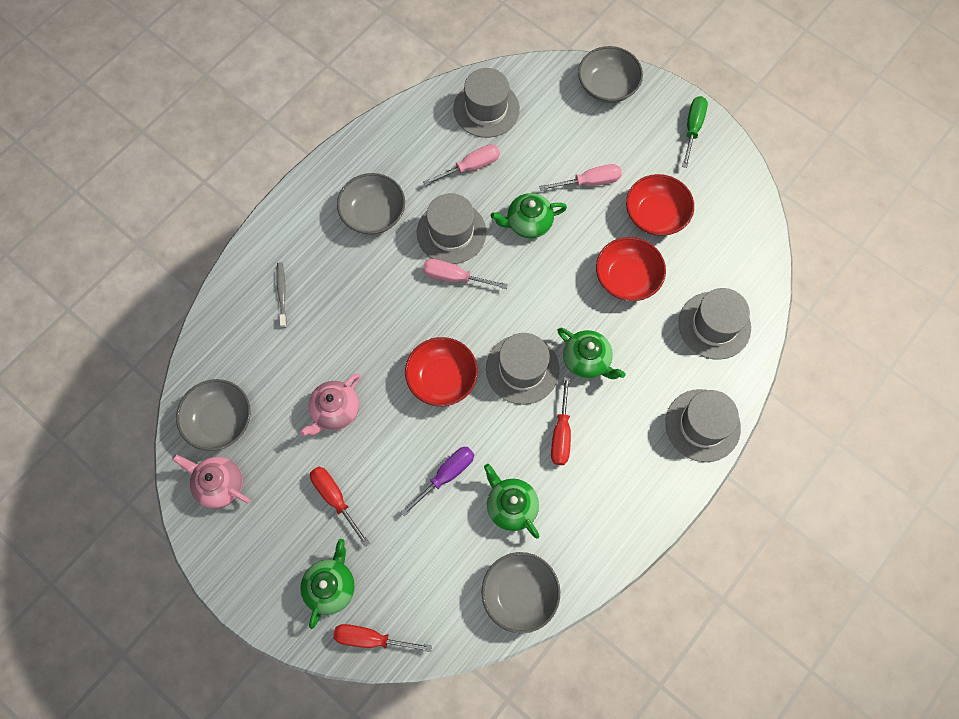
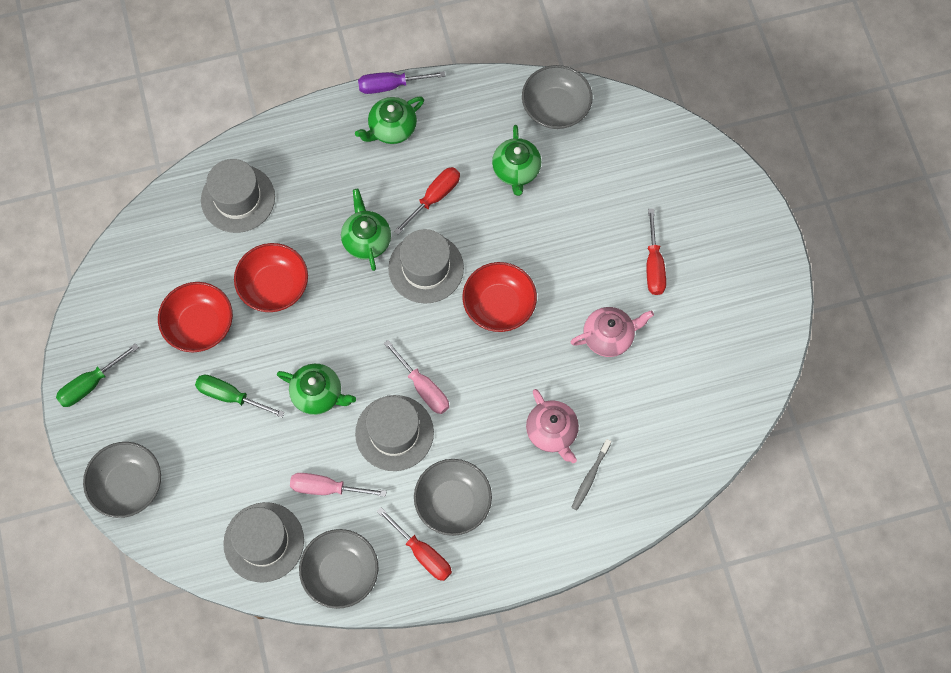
camera: 145 degrees left, 0 degrees up
pink teapot [172,455,250,509] -> pink teapot moved to [526,389,579,463]
grey bowl [176,379,251,451] -> grey bowl moved to [299,529,378,609]
green teapot [300,539,355,629] -> green teapot moved to [355,97,424,144]
red screwdriver [333,624,432,652] -> red screwdriver moved to [377,507,452,581]
purple screwdriver [400,447,474,517] -> purple screwdriver moved to [358,71,445,94]
pink screwdriver [539,164,622,191] -> green screwdriver [195,375,285,418]
grey hat [665,389,741,462] -> none

